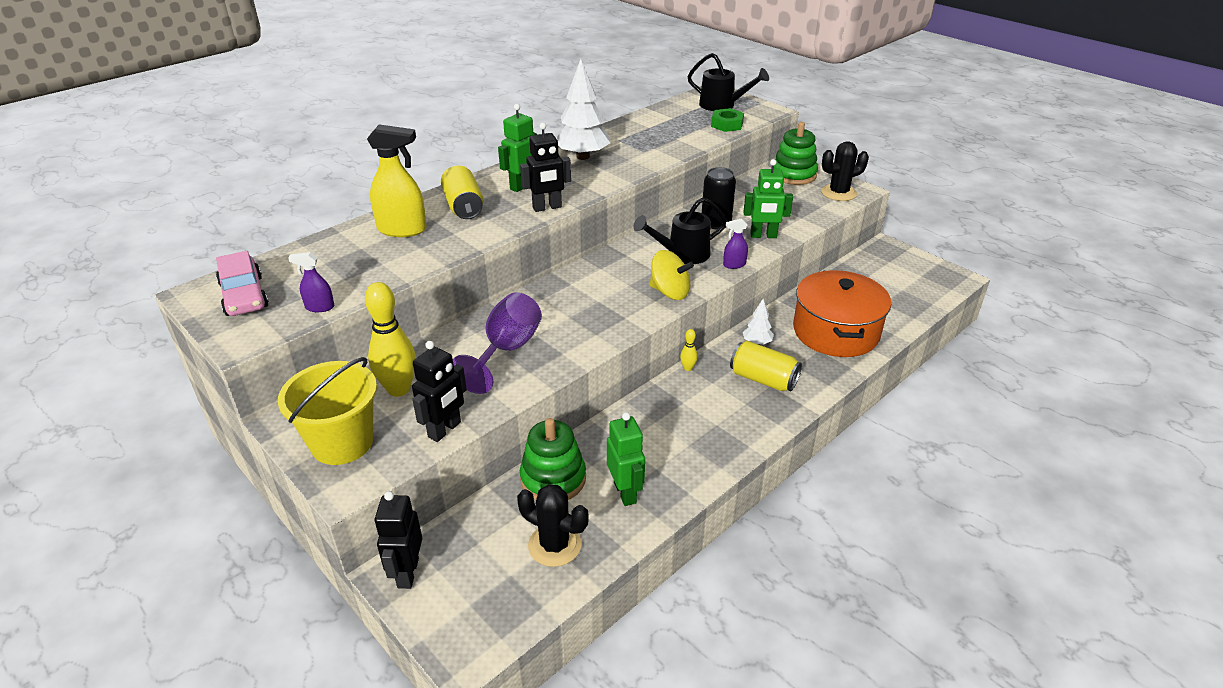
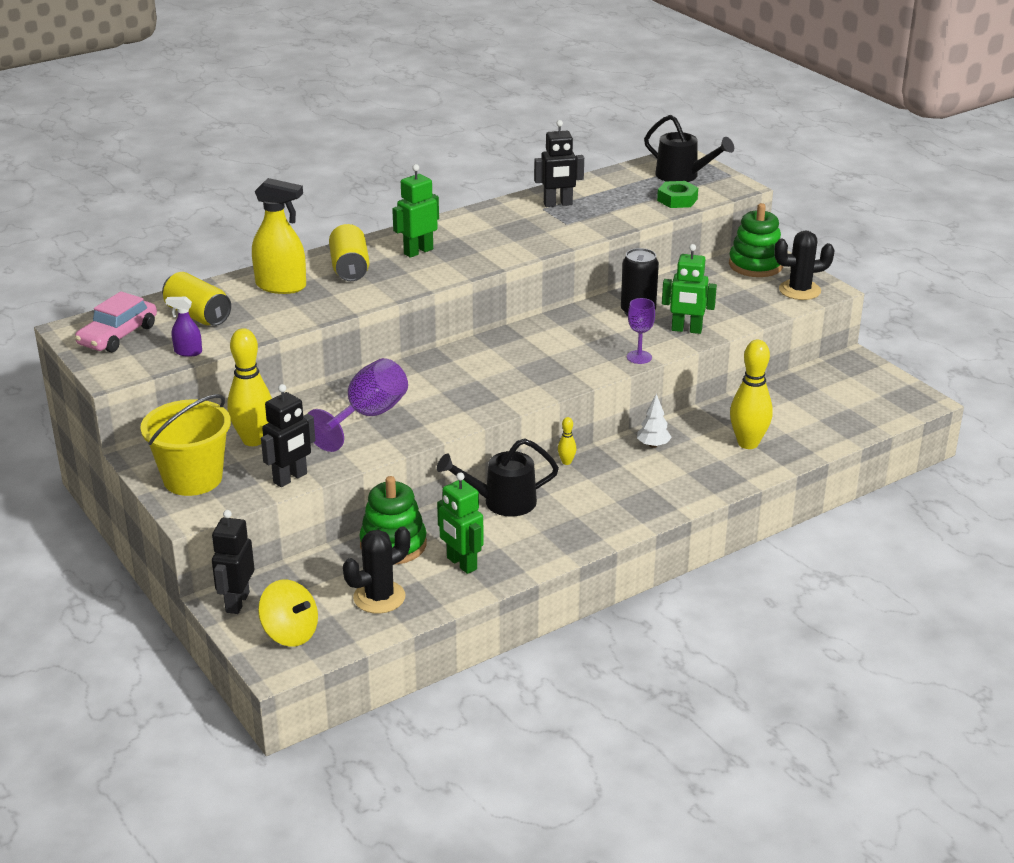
camera: 10 degrees right, 5 degrees down
pink car [216,251,269,316] -> pink car turned 45 degrees clockwise [75,291,157,352]
black cactus [517,484,589,567] -> black cactus turned 75 degrees counterclockwise [343,526,410,614]
black robot [520,123,571,212] -> black robot moved to [534,120,584,207]
white tree [556,59,610,160] -> none
green robot [607,412,645,506] -> green robot turned 150 degrees clockwise [437,472,484,574]
black watering can [633,197,727,264] -> black watering can moved to [437,438,559,517]
yellow spinning top [650,250,694,300] -> yellow spinning top moved to [258,580,318,647]
purple spray bottle [723,218,748,269] -> purple goblet [627,298,655,364]
yellow can [730,341,802,391] -> yellow can moved to [162,272,231,326]
orange pot [793,270,891,357] -> yellow bowling pin [730,340,773,449]

